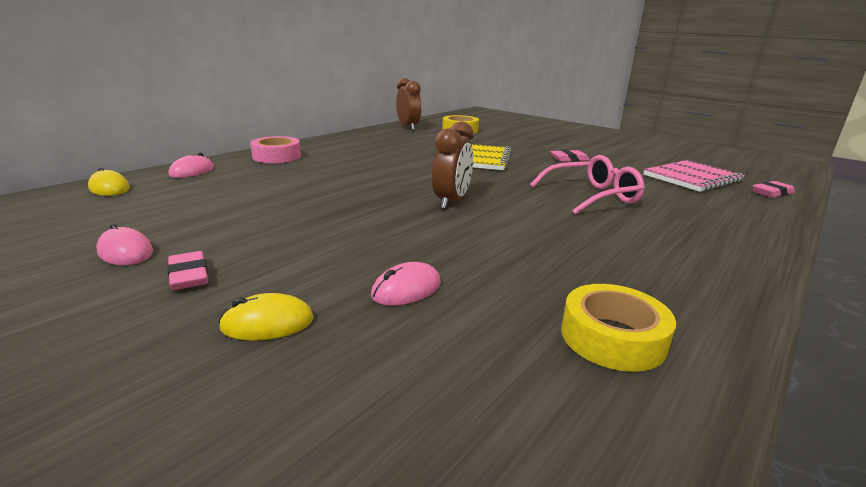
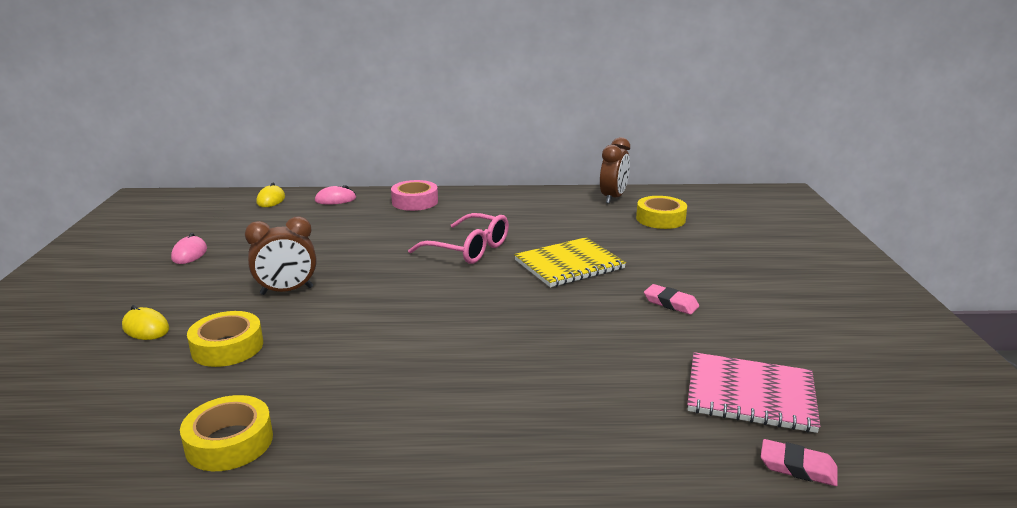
camera: 50 degrees right, 0 degrees up
pink eraser [167,251,208,290] -> none
pink mouse [371,262,441,306] -> yellow tape [187,311,263,367]
brown clock [432,122,474,209] -> brown clock moved to [245,217,316,295]
pink glasses [530,155,645,214] -> pink glasses moved to [408,213,509,264]

